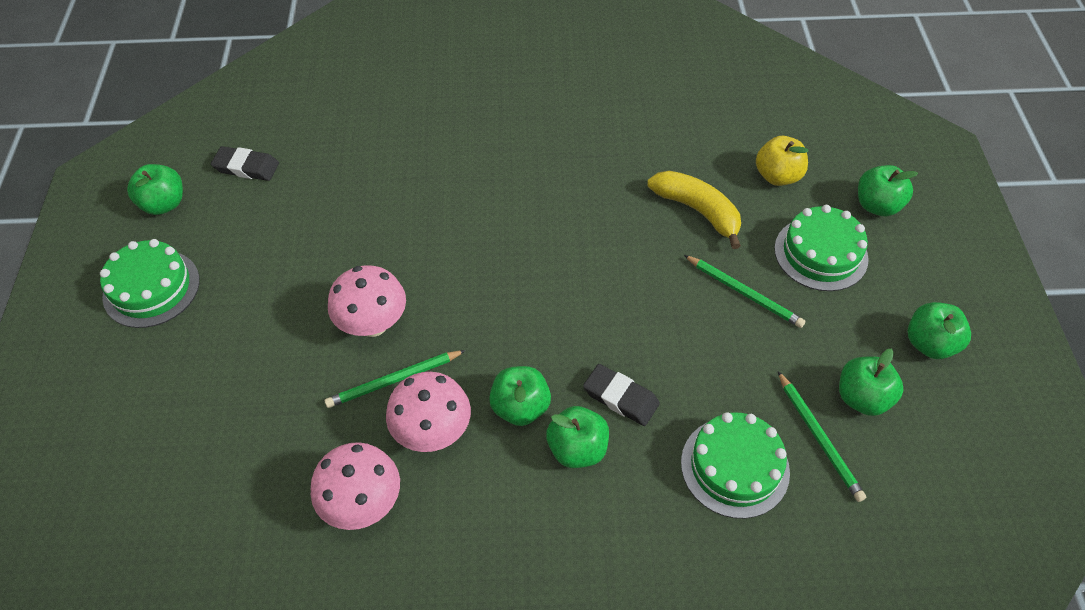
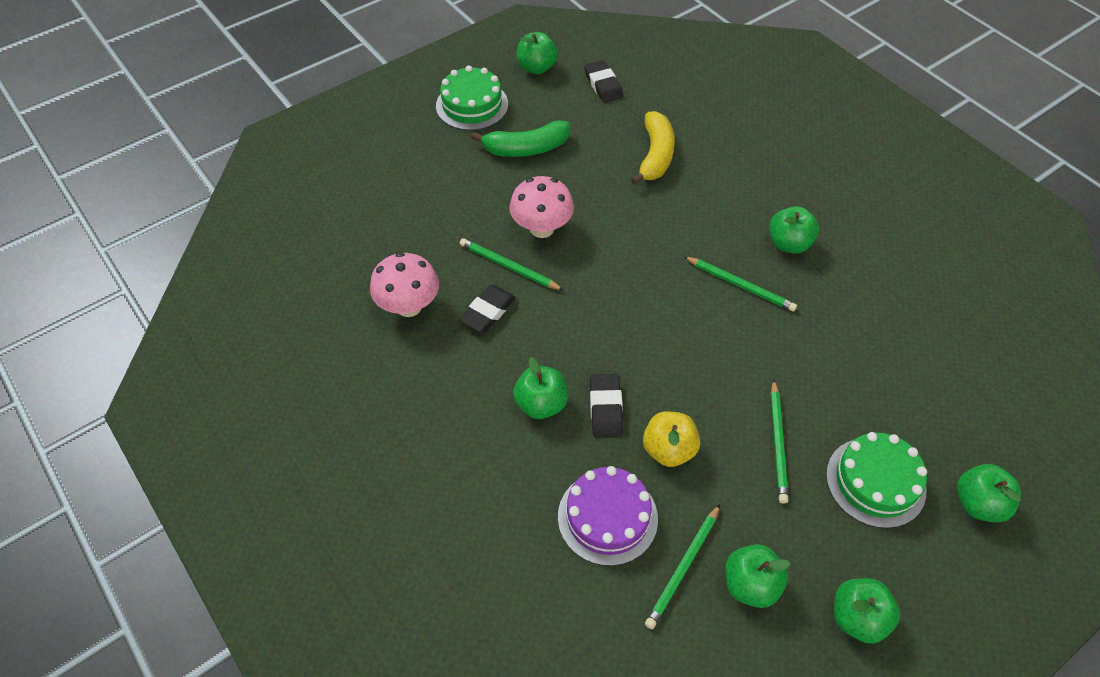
camera: 55 degrees right, 0 degrees up
pink mushroom [386,372,471,452] -> black eraser [459,285,516,333]
green apple [489,366,551,426] -> green apple moved to [770,206,819,254]
yellow banana [647,171,741,249] -> yellow banana moved to [631,111,675,185]
green cake [681,412,790,519] -> purple cake [558,466,658,566]
yellow apple [756,136,808,186] -> yellow apple moved to [643,412,700,467]
none -> green banana [471,120,570,157]
none -> green pencil [684,256,797,312]

